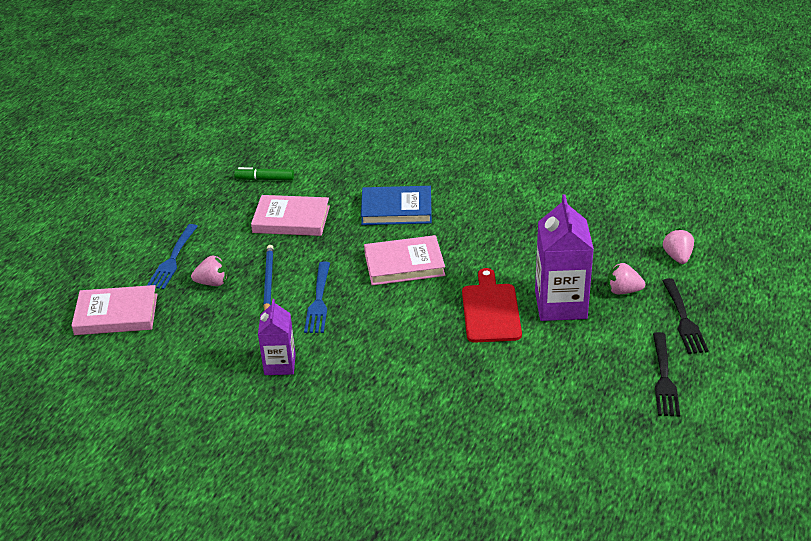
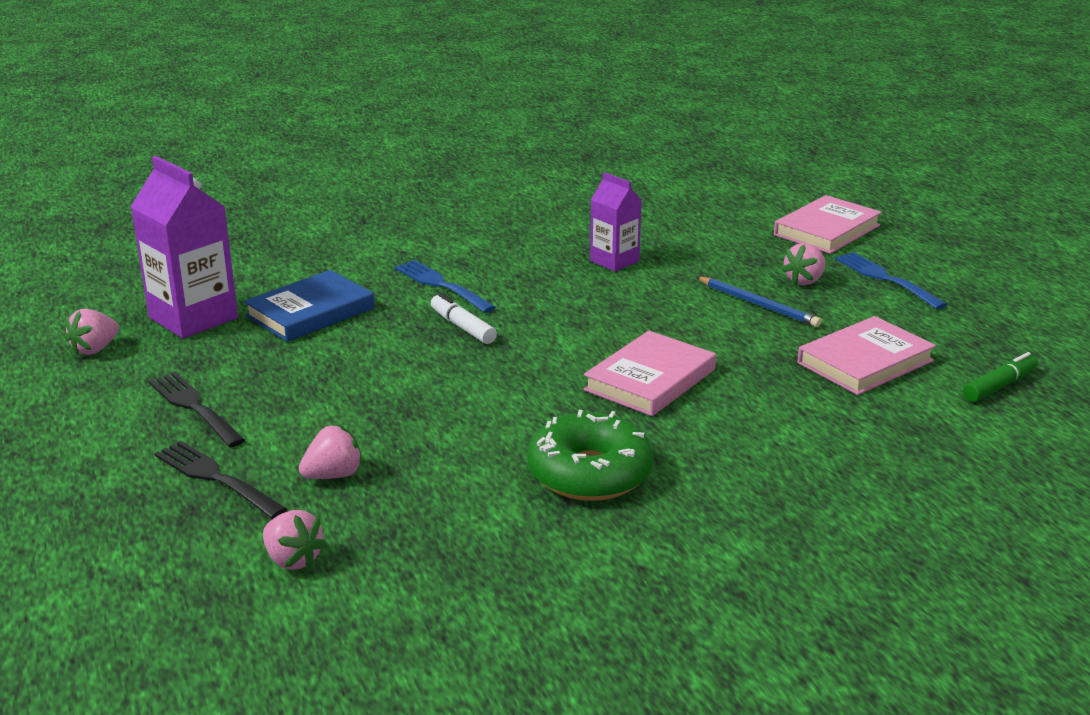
camera: 135 degrees right, 10 degrees down
blue fork [304,262,330,333] -> blue fork moved to [395,260,496,313]
blue book [361,186,432,225] -> blue book moved to [243,270,375,342]
red cutting board [462,268,522,343] -> none
purple carton [535,194,594,321] -> purple carton moved to [130,156,238,339]
none -> pink strawberry [65,309,119,356]
none -> white marker [431,293,497,344]
none -> green donut [527,410,654,501]

